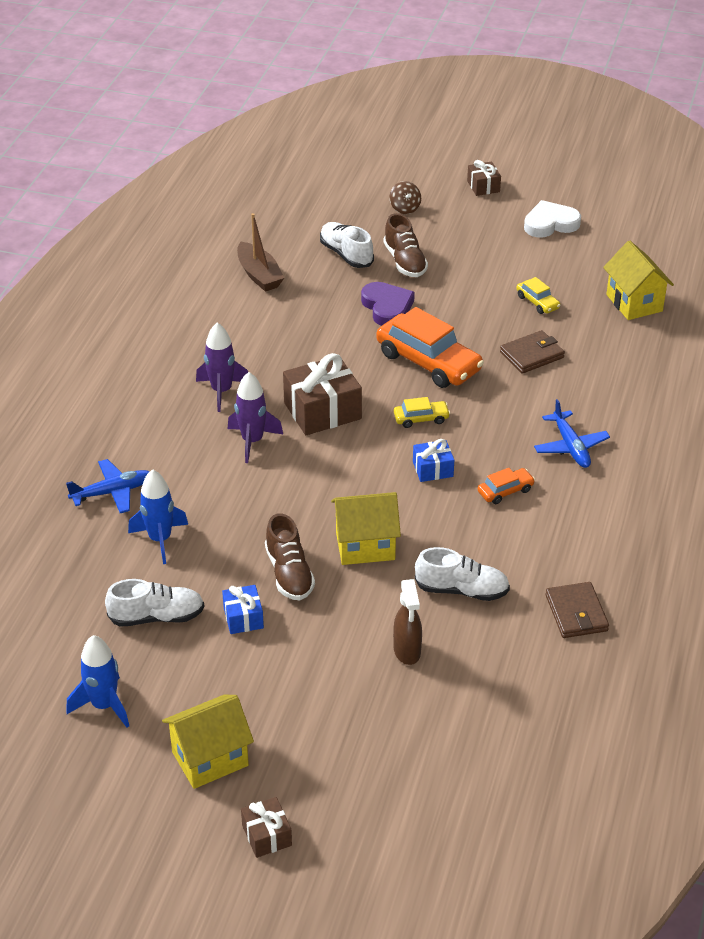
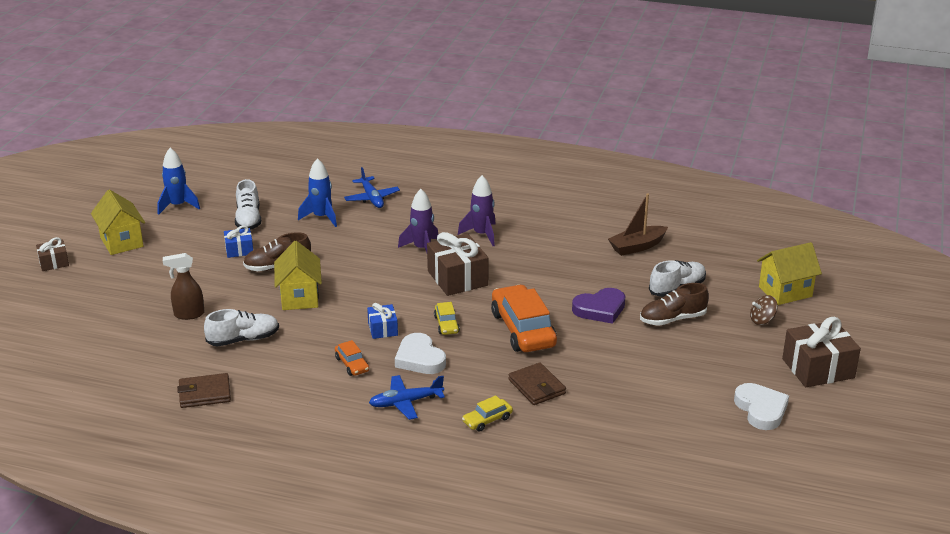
camera: 90 degrees right, 10 degrees down
orange car [376,307,484,388] -> orange car turned 120 degrees clockwise [491,284,557,352]
white shoe [415,547,510,601] -> white shoe turned 120 degrees counterclockwise [204,309,279,347]
brown gift [467,160,501,196] -> brown gift [782,317,861,387], size x1.86
yellow car [517,277,560,314] -> yellow car moved to [462,395,513,432]
yellow house [603,240,674,320] -> yellow house moved to [757,242,822,305]
none -> white heart [395,333,446,374]

